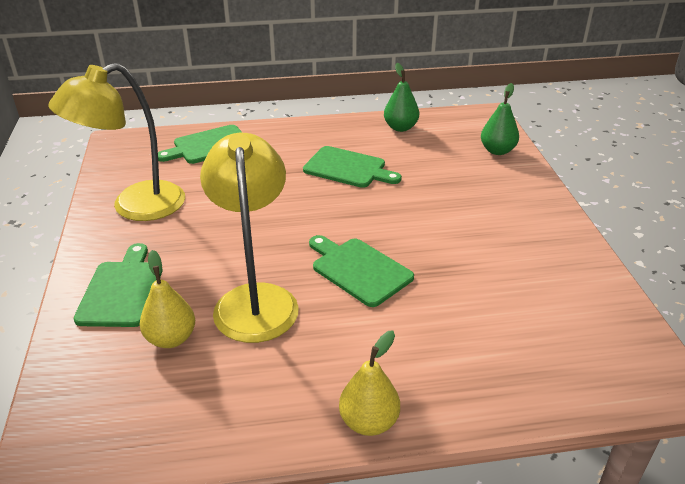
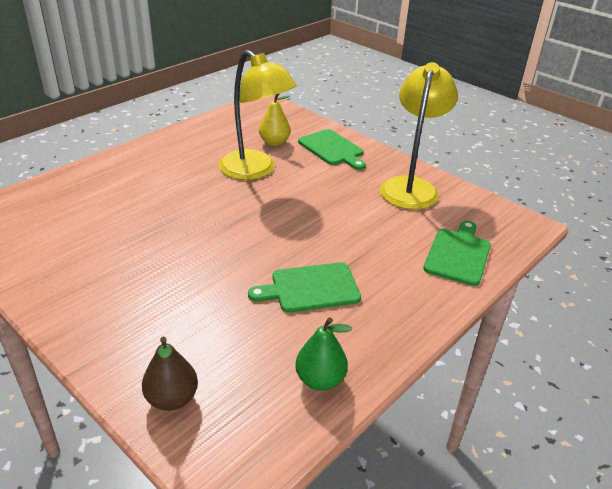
camera: 140 degrees right, 0 degrees up
green cutting board [309,235,414,307] -> none
yellow pear [339,330,400,436] -> none
green pear [481,83,519,155] -> brown pear [142,337,198,411]

